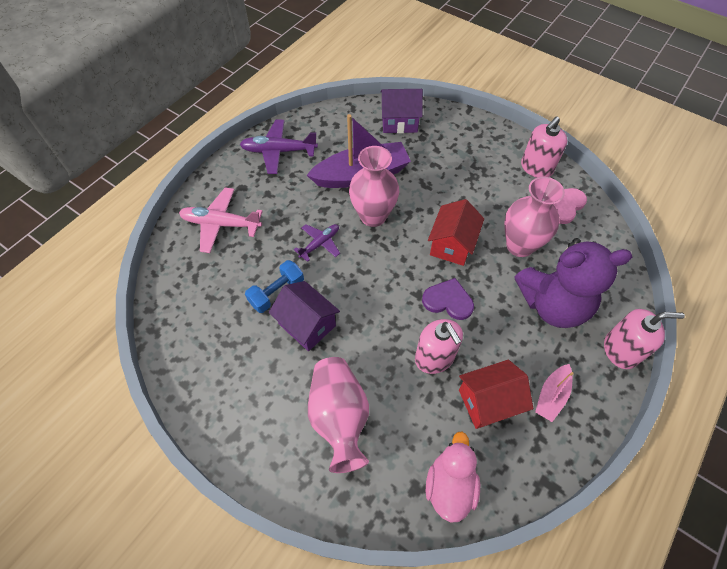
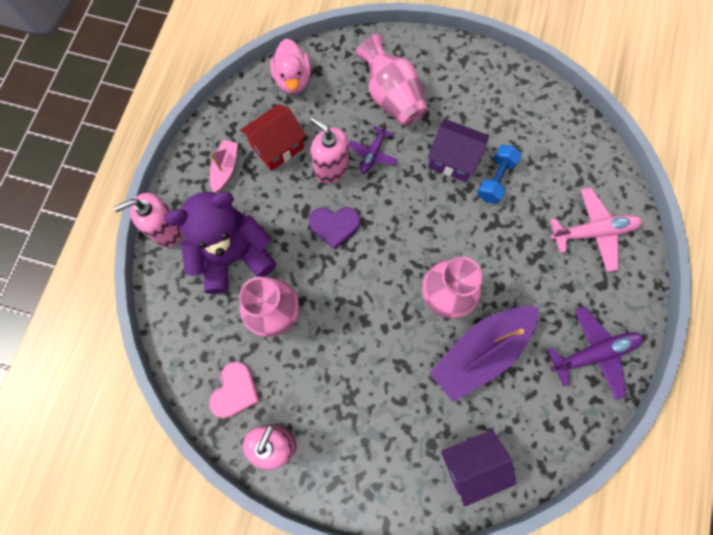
camera: 160 degrees right, 15 degrees up
purple plane [294,224,340,262] -> purple plane moved to [348,122,398,174]
red house [428,199,484,266] -> none

